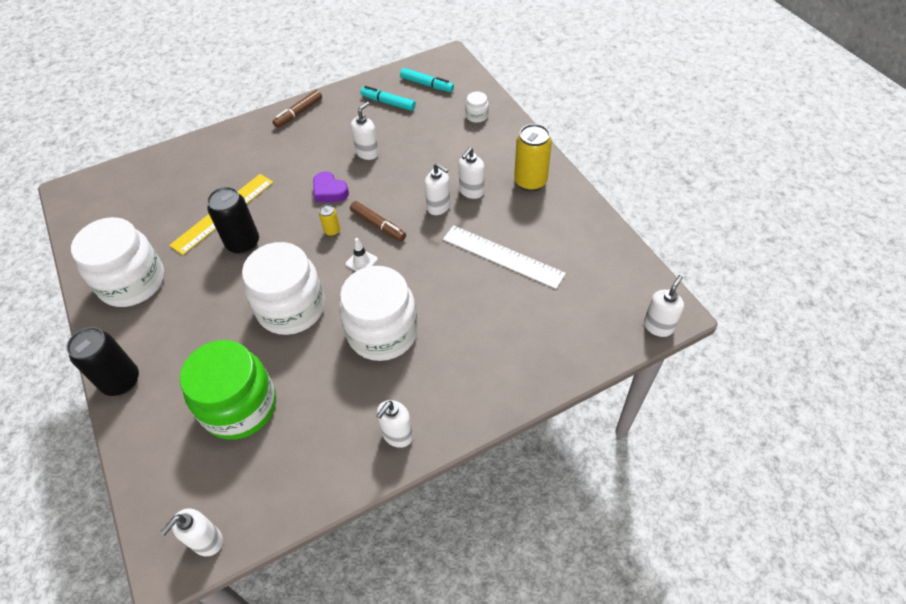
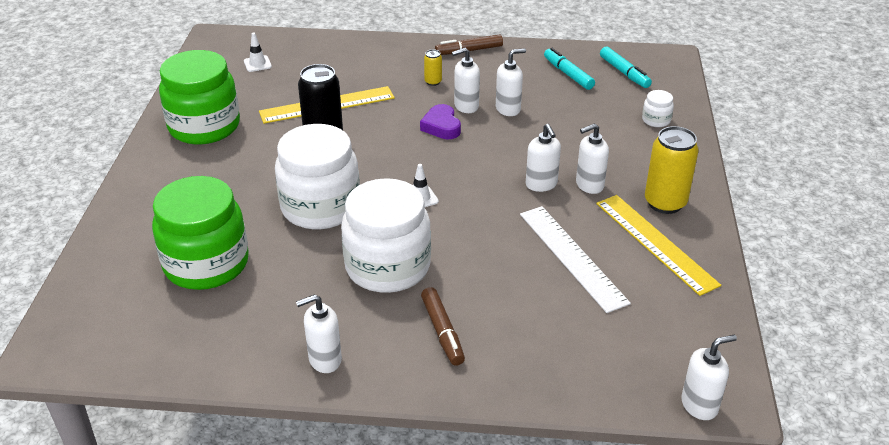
camera: 30 degrees right, 15 degrees down
black can [66,327,139,396] -> none
white jar [71,217,164,307] -> green jar [159,50,240,145]
white soap dispenser [160,509,223,556] -> white soap dispenser moved to [452,48,480,113]
yellow can [319,205,340,236] -> yellow can moved to [424,49,442,86]
brown marker [350,201,406,241] -> brown marker moved to [421,287,465,366]
none -> white traffic cone [244,32,272,72]
none -> yellow ruler [596,195,721,296]

